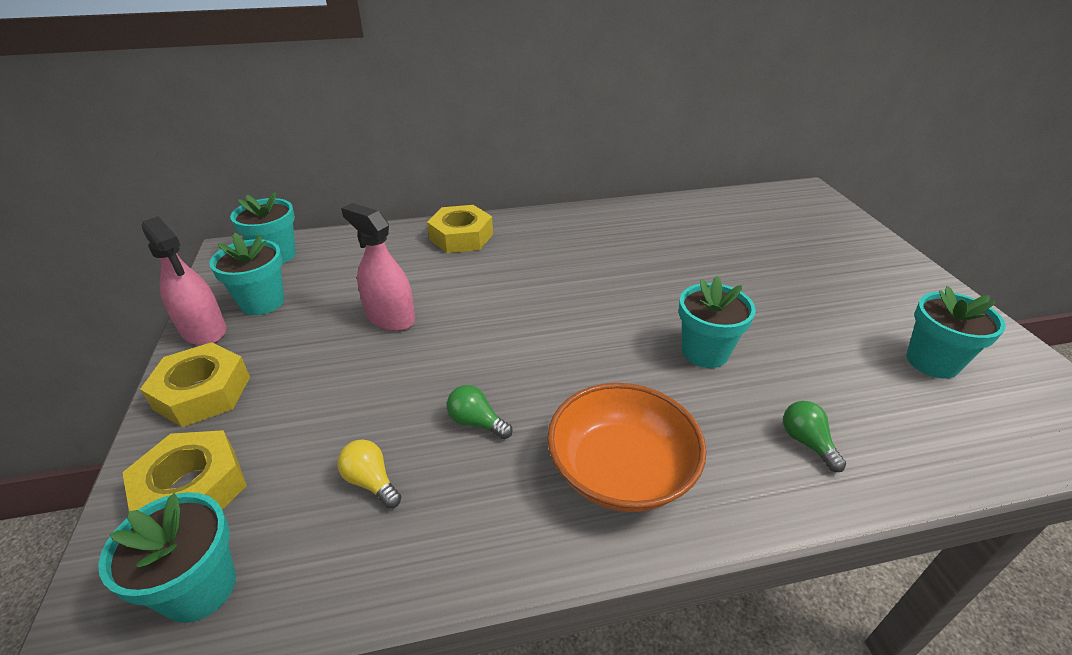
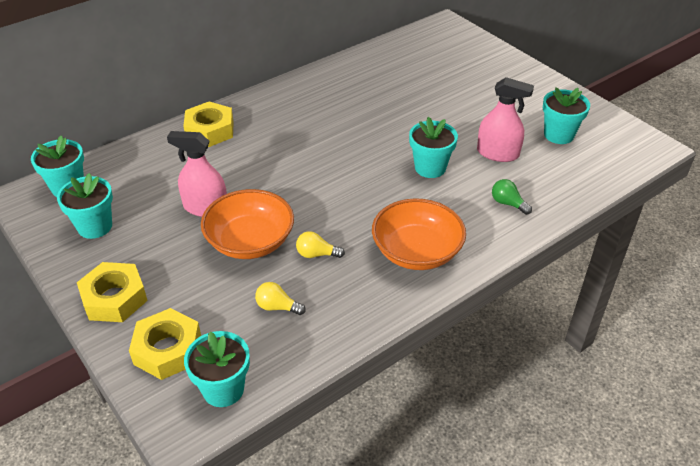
camera: 25 degrees left, 5 degrees up
pink spray bottle [142,216,226,346] -> pink spray bottle moved to [477,77,534,162]
green light bulb [447,385,513,439] -> yellow light bulb [296,231,345,258]
none -> orange bowl [201,189,294,259]

